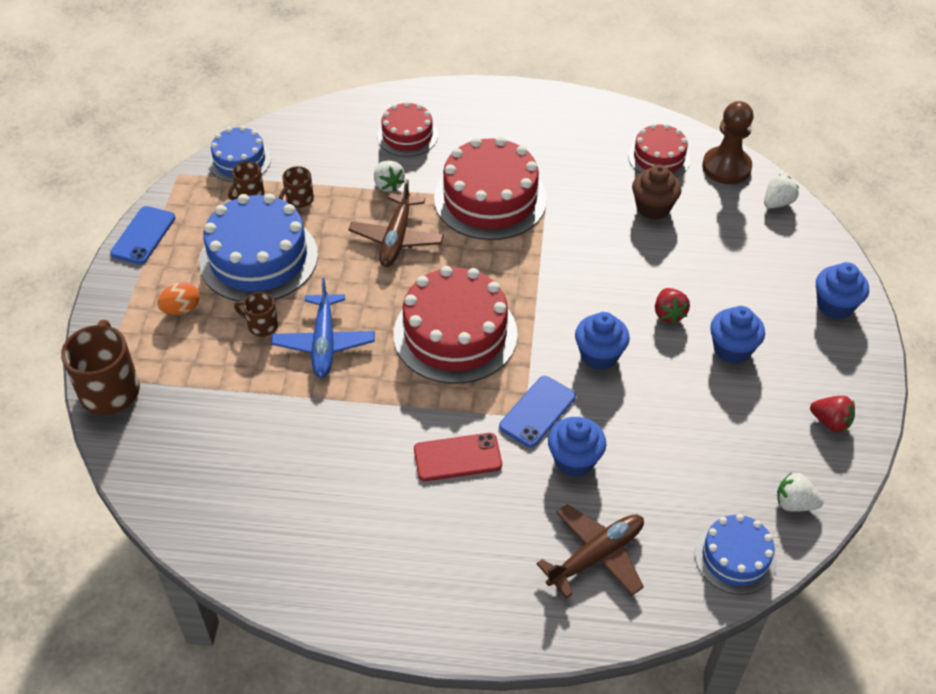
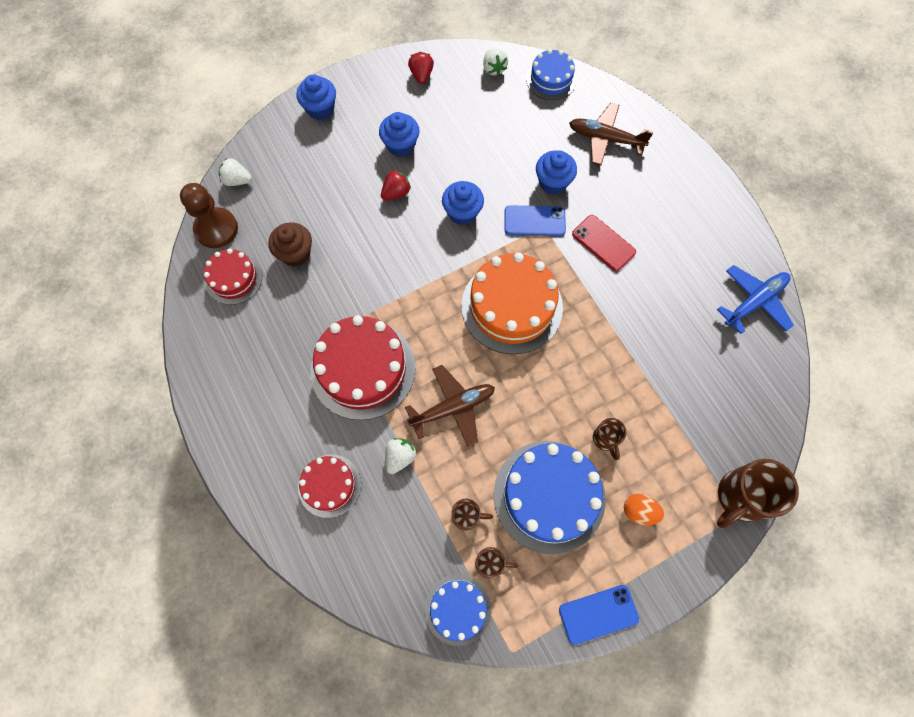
camera: 125 degrees left, 20 degrees up
blue plane [272,278,375,378] -> blue plane moved to [717,265,794,334]
red cake [393,266,518,384] -> orange cake [461,252,563,354]

